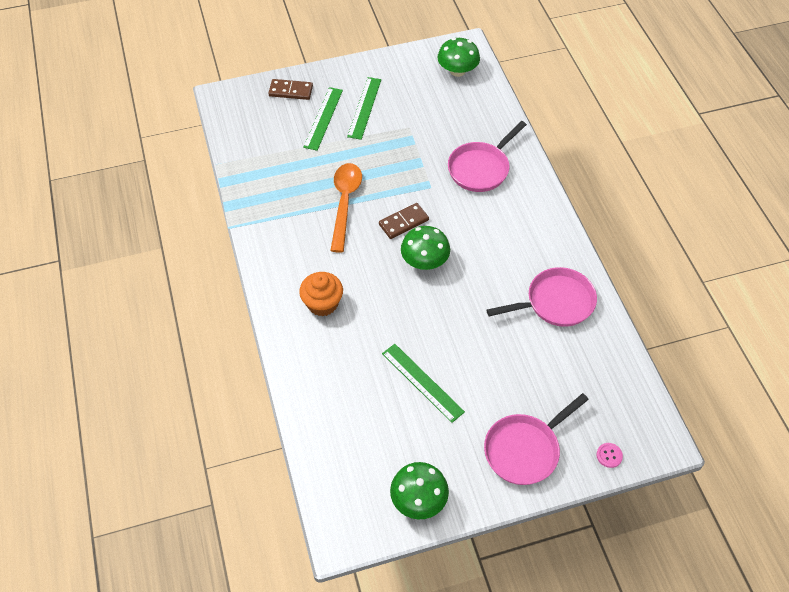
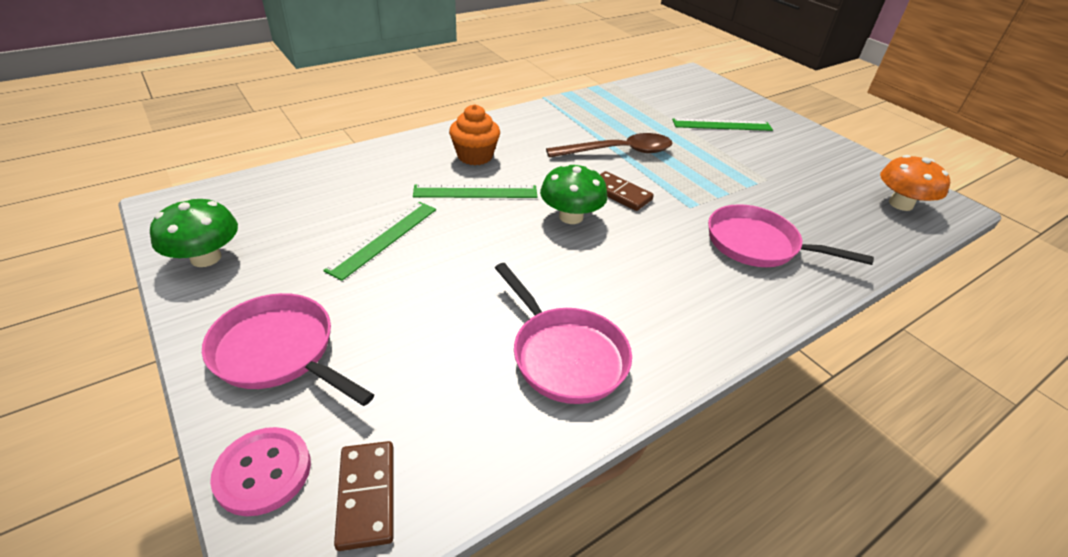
camera: 70 degrees right, 15 degrees down
brown domino [268,79,313,100] -> brown domino moved to [334,441,394,551]
orange spoon [330,163,362,253] -> brown spoon [546,133,672,158]
green ruler [347,77,381,140] -> green ruler moved to [413,184,538,198]
green mushroom [437,38,480,77] -> orange mushroom [880,155,950,211]
pink button [596,443,623,468] -> pink button [210,427,311,516], size x1.86

